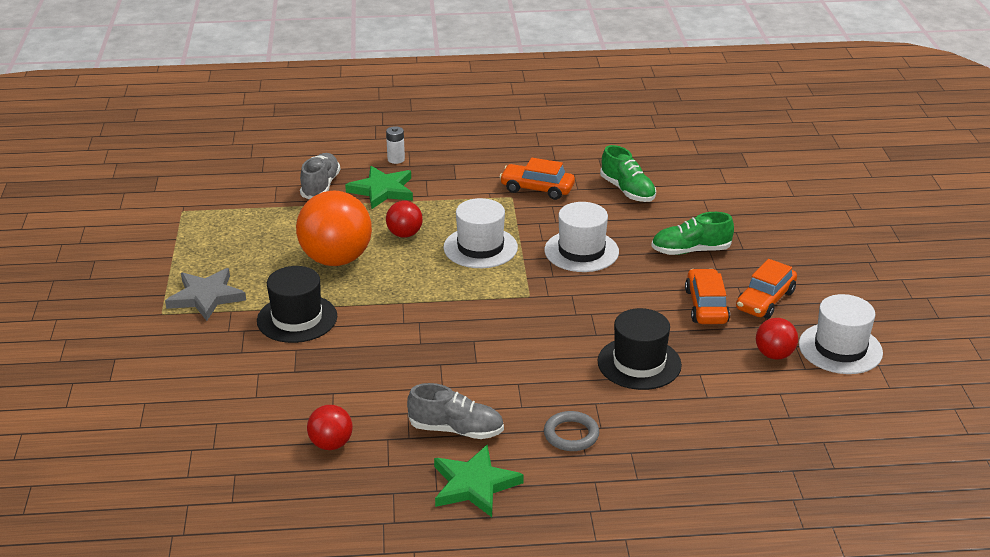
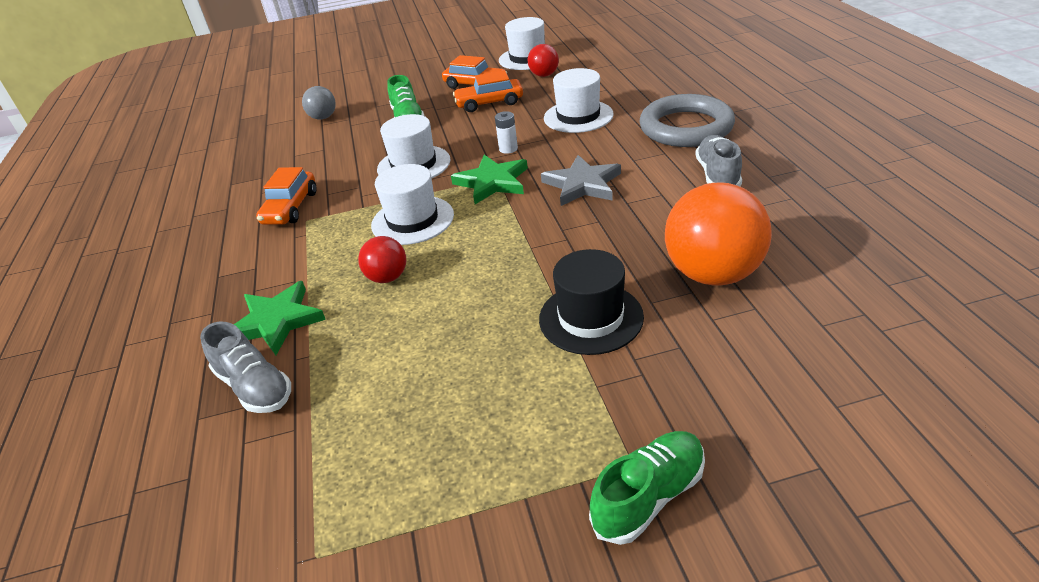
camera: 95 degrees left, 5 degrees up
grey star [165,268,246,321] -> grey star moved to [541,155,621,206]
orange ball [296,191,372,266] -> orange ball moved to [665,182,772,286]
grey shoe [300,153,340,200] -> grey shoe turned 135 degrees counterclockwise [200,322,291,413]
red ball [307,405,353,450] -> none
white battery [386,126,405,164] -> white battery moved to [495,111,518,154]
green star [434,445,524,517] -> green star moved to [451,155,528,204]
grey ring [544,411,599,451] -> grey ring [640,94,735,147], size x2.01
black hat [598,308,682,390] -> white hat [544,68,614,133]
green shoe [600,145,656,202] -> green shoe moved to [589,431,705,545]
none -> grey ball [302,86,336,120]

